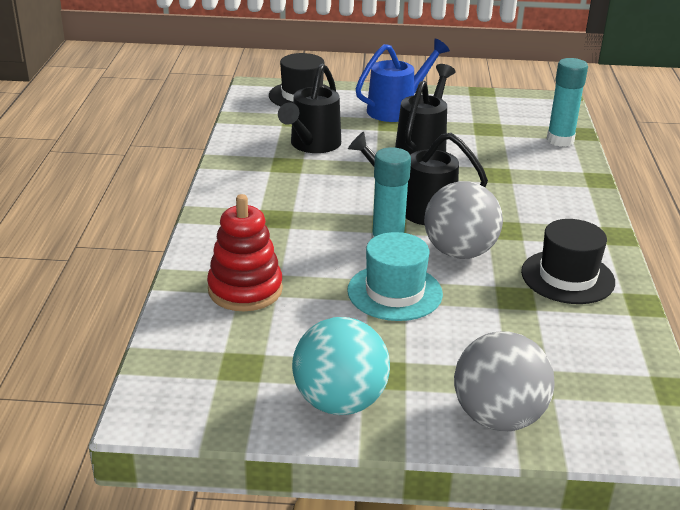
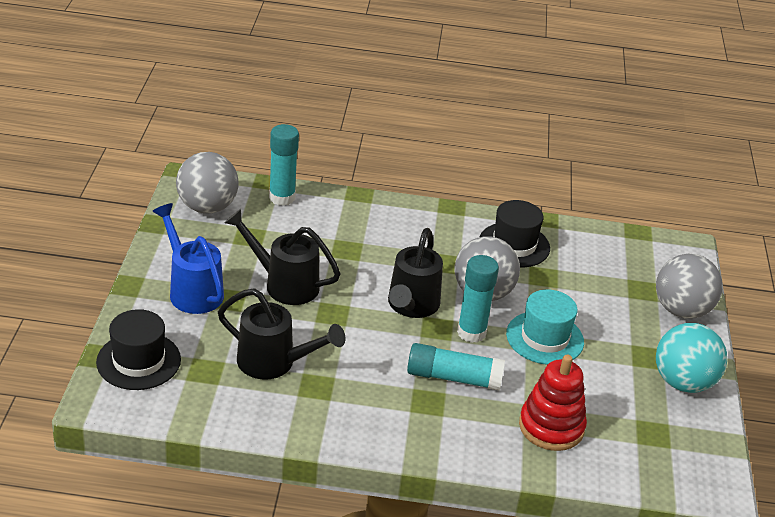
camera: 90 degrees left, 5 degrees up
none -> grey ball [176,152,239,214]
none -> turquoise glue stick [407,343,505,391]

